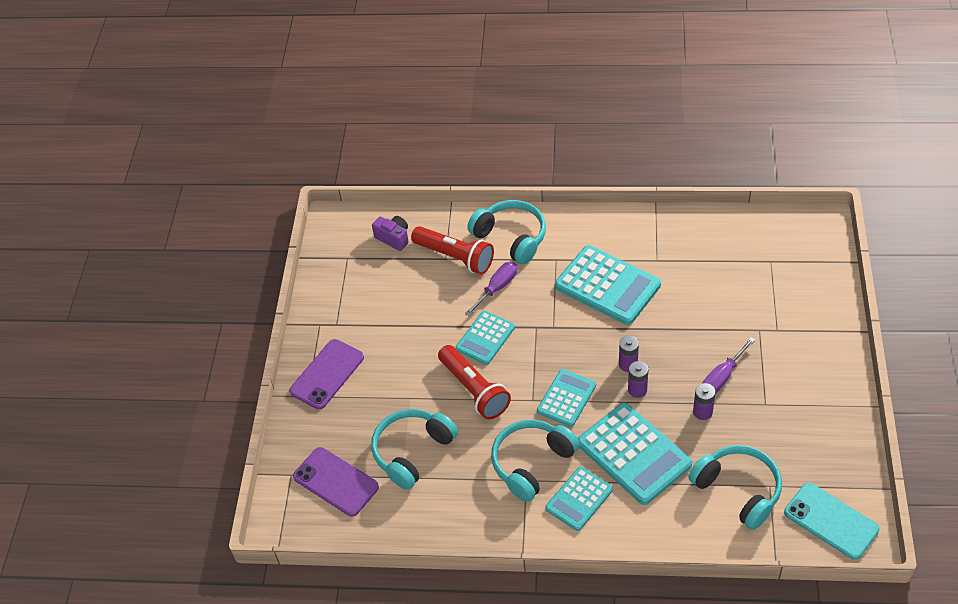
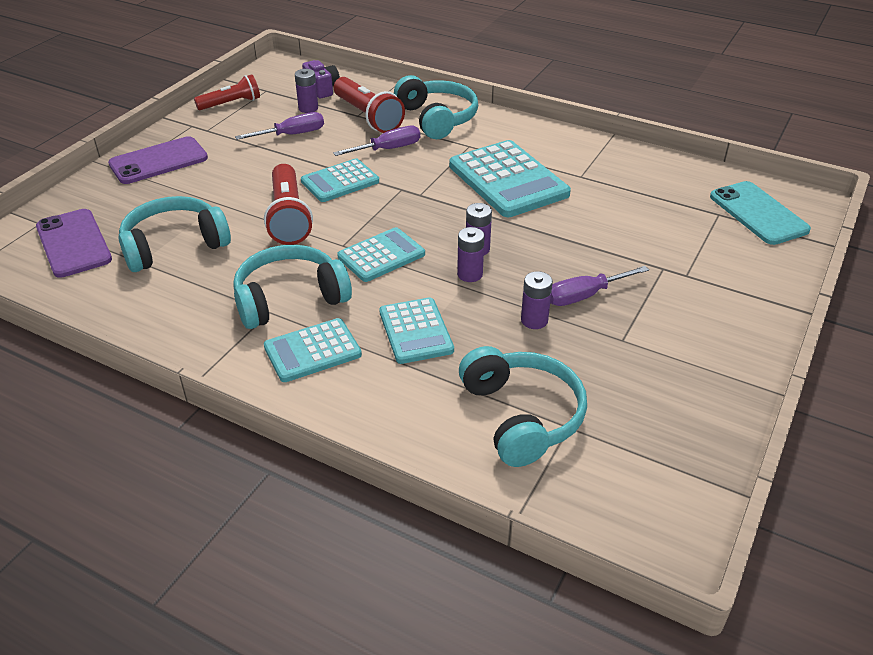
camera: 20 degrees right, 10 degrees down
turquoise calculator [578,403,692,505] -> turquoise calculator [379,297,454,364], size x0.60
turquoise phone [784,483,880,560] -> turquoise phone moved to [710,181,811,245]
none -> red flashlight [194,74,260,110]
none -> purple screwdriver [235,112,324,140]
none -> purple battery [295,69,318,113]

